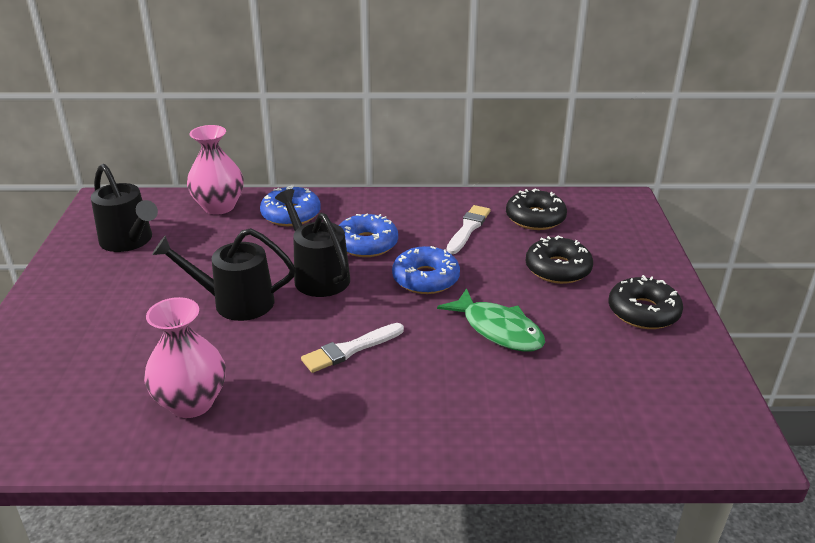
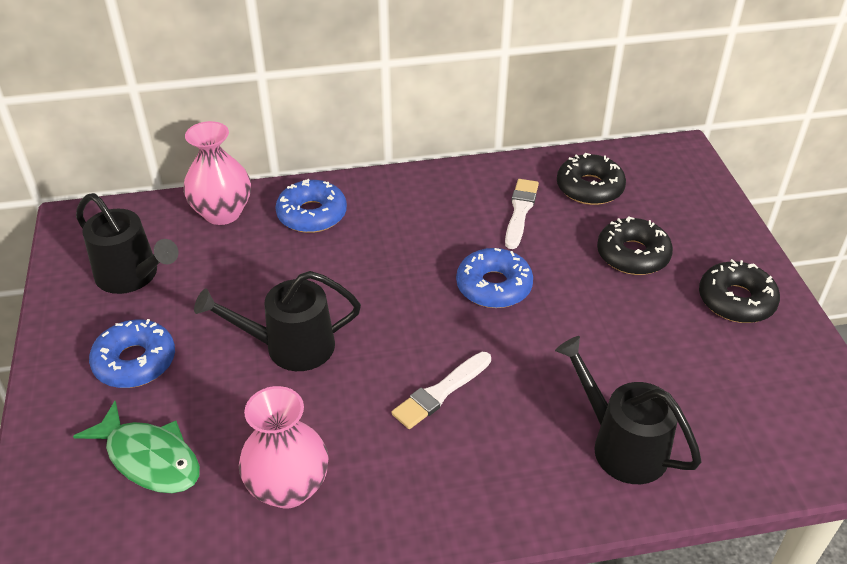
camera: 10 degrees left, 10 degrees up
black watering can [275,189,350,297] -> black watering can moved to [555,336,701,484]
blue donut [339,214,398,257] -> blue donut moved to [89,319,175,388]
green fish [437,288,545,352] -> green fish moved to [73,401,200,493]

